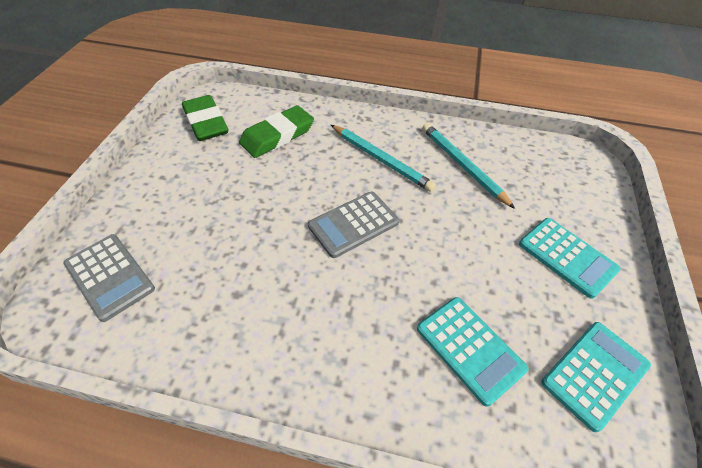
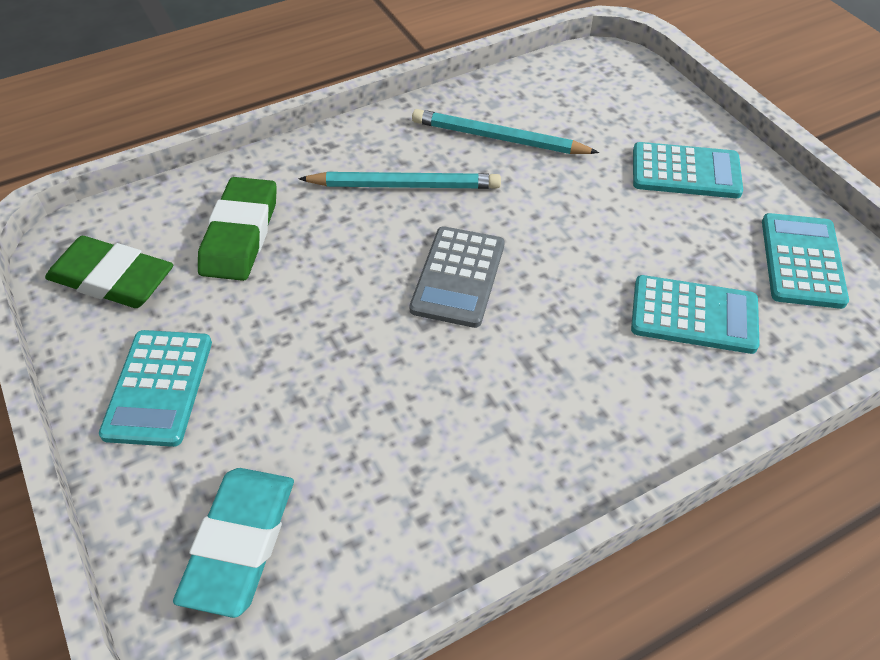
camera: 40 degrees left, 0 degrees up
grey calculator [63,234,155,322] -> turquoise eraser [173,468,294,618]
none -> turquoise calculator [99,330,212,447]

